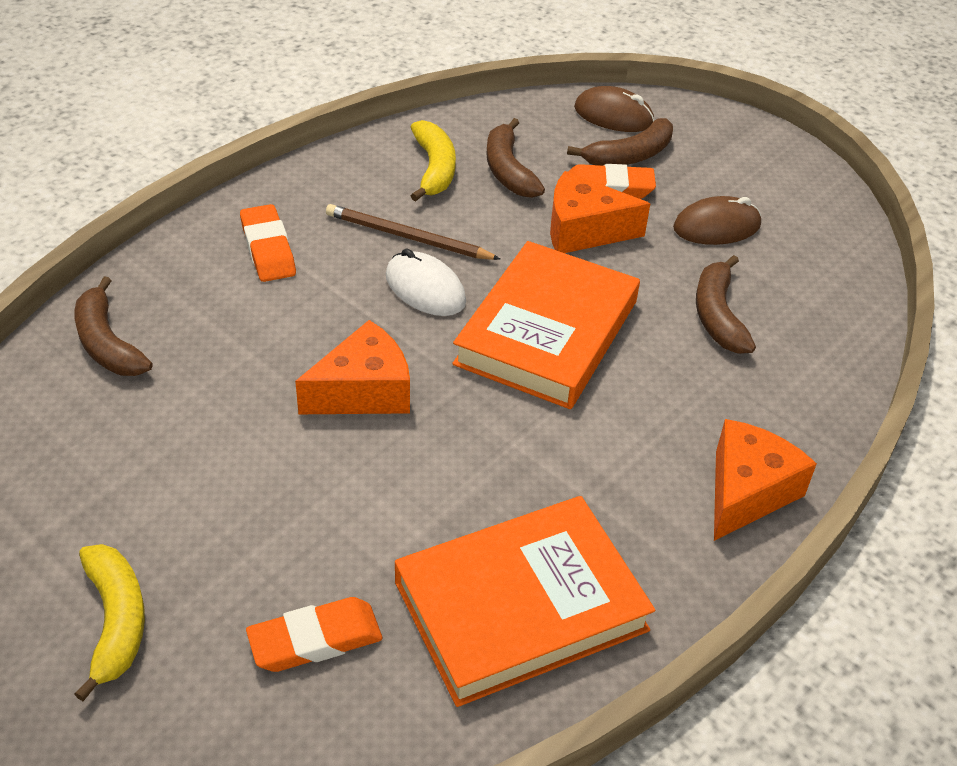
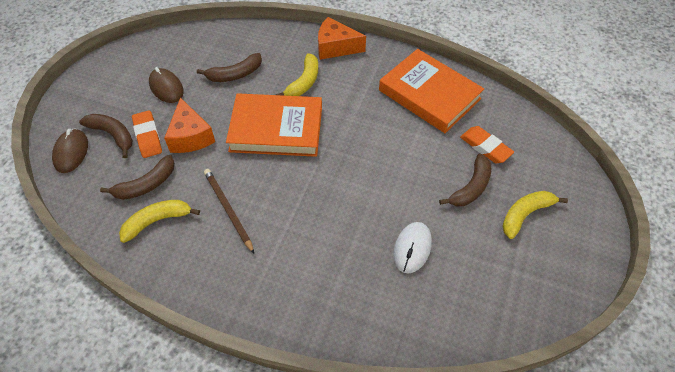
camera: 110 degrees left, 10 degrees up
brown banana [75,276,153,376] -> brown banana moved to [439,154,491,206]
orange eraser [240,204,296,282] -> none
orange cheese [295,320,410,414] -> none
brown pencil [326,204,500,260] -> brown pencil turned 150 degrees clockwise [204,169,254,253]
white mouse [386,248,466,316] -> white mouse moved to [393,222,432,274]
none -> yellow banana [276,53,318,96]

